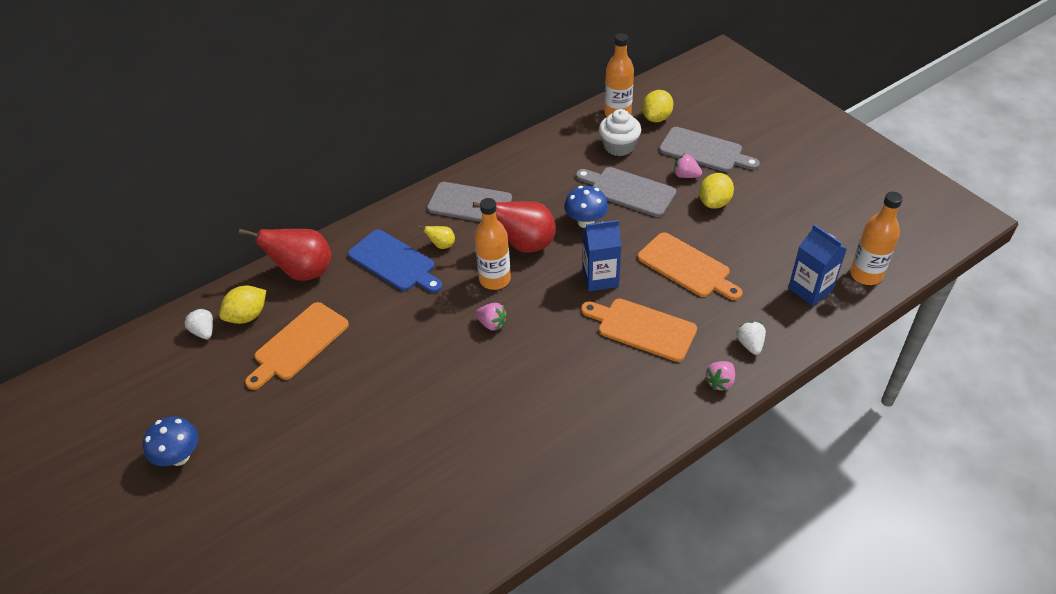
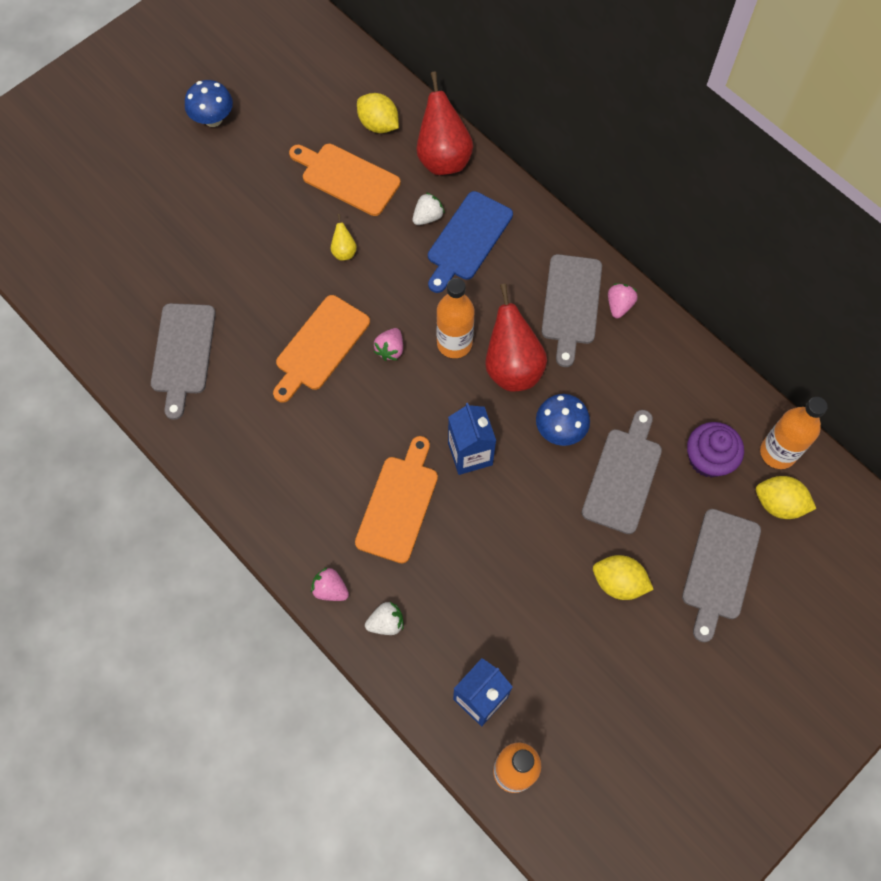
camera: 80 degrees right, 20 degrees up
white strawberry [184,308,213,339] -> white strawberry moved to [413,192,445,225]
yellow pear [417,226,455,249] -> yellow pear moved to [330,214,357,260]
white cupcake [599,109,641,156] -> purple cupcake [687,422,744,478]
orange cutting board [638,232,742,300] -> orange cutting board moved to [273,295,370,402]
pink strawberry [673,153,702,178] -> pink strawberry moved to [608,283,638,319]
none -> grey cutting board [151,303,216,420]

